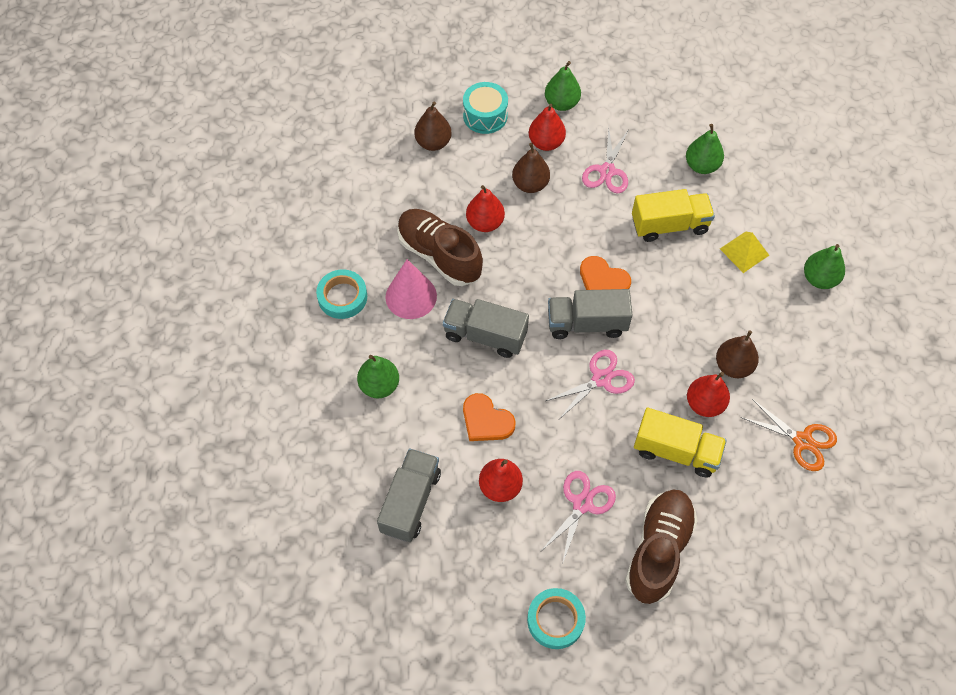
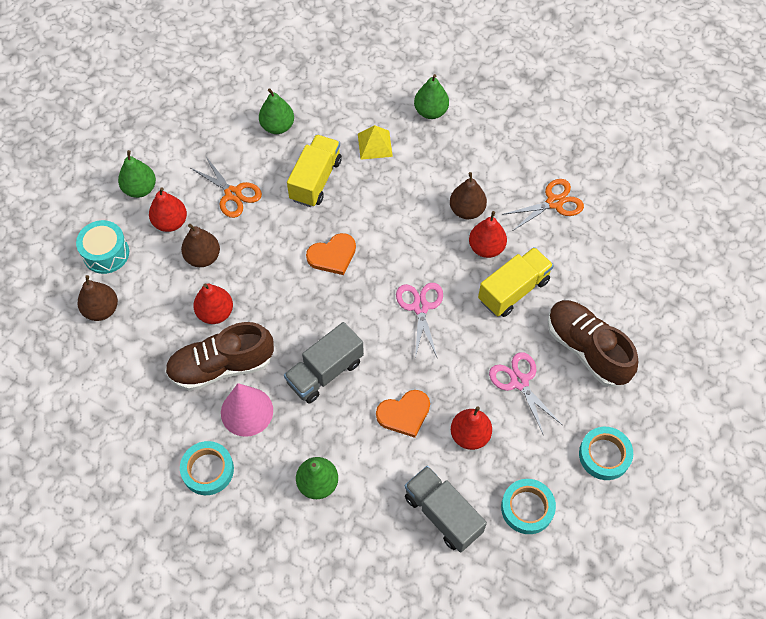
camera: 60 degrees left, 0 degrees up
grey truck [548,289,632,339] -> none
pink scissors [582,126,629,193] -> orange scissors [191,157,262,218]
none -> turquoise tape [501,479,556,534]

